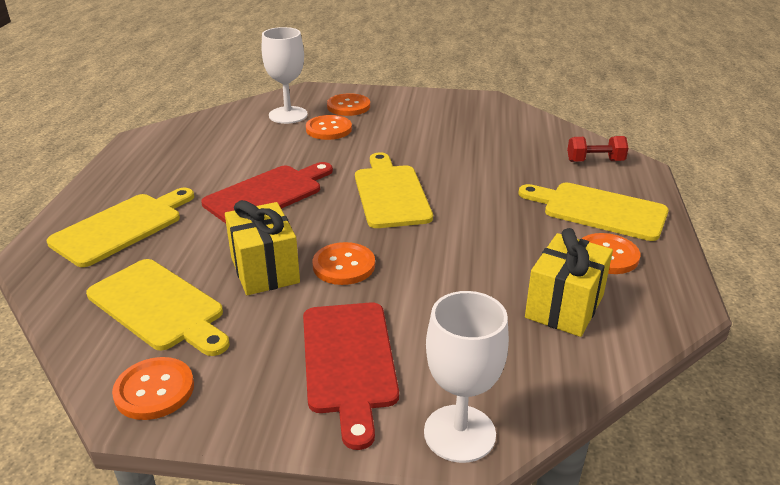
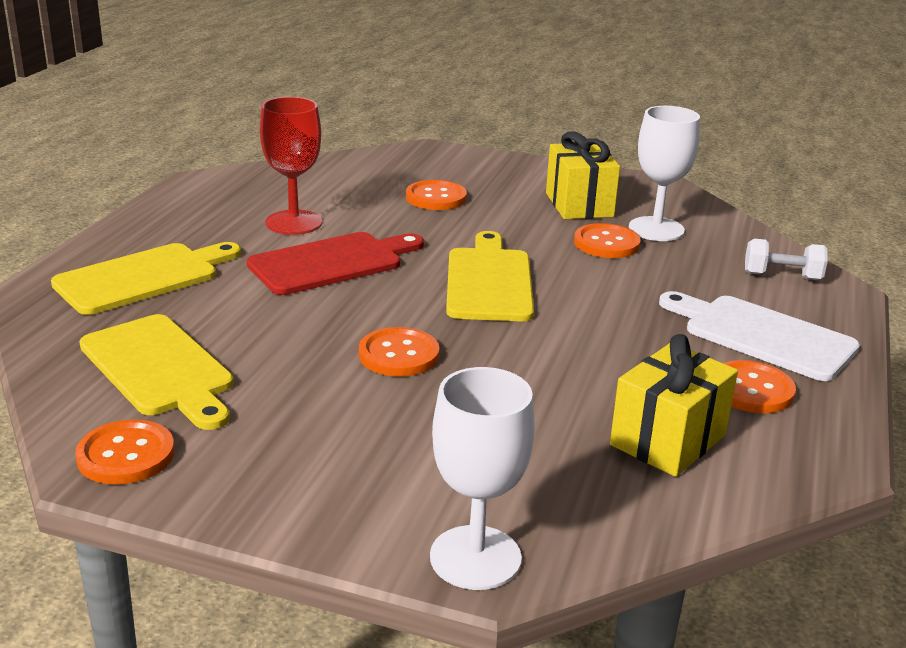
camera: 10 degrees right, 5 degrees down
yellow gift [225,200,300,295] -> yellow gift moved to [546,131,620,219]
white goblet [262,27,308,124] -> white goblet moved to [629,106,700,241]
red cutting board [303,302,399,450] -> none
orange button [327,93,370,116] -> orange button moved to [574,223,641,258]
yellow cutting board [518,183,669,241] -> white cutting board [659,291,860,381]
red dumbbell [567,136,628,162] -> white dumbbell [745,239,828,280]
none -> red goblet [260,97,322,235]

